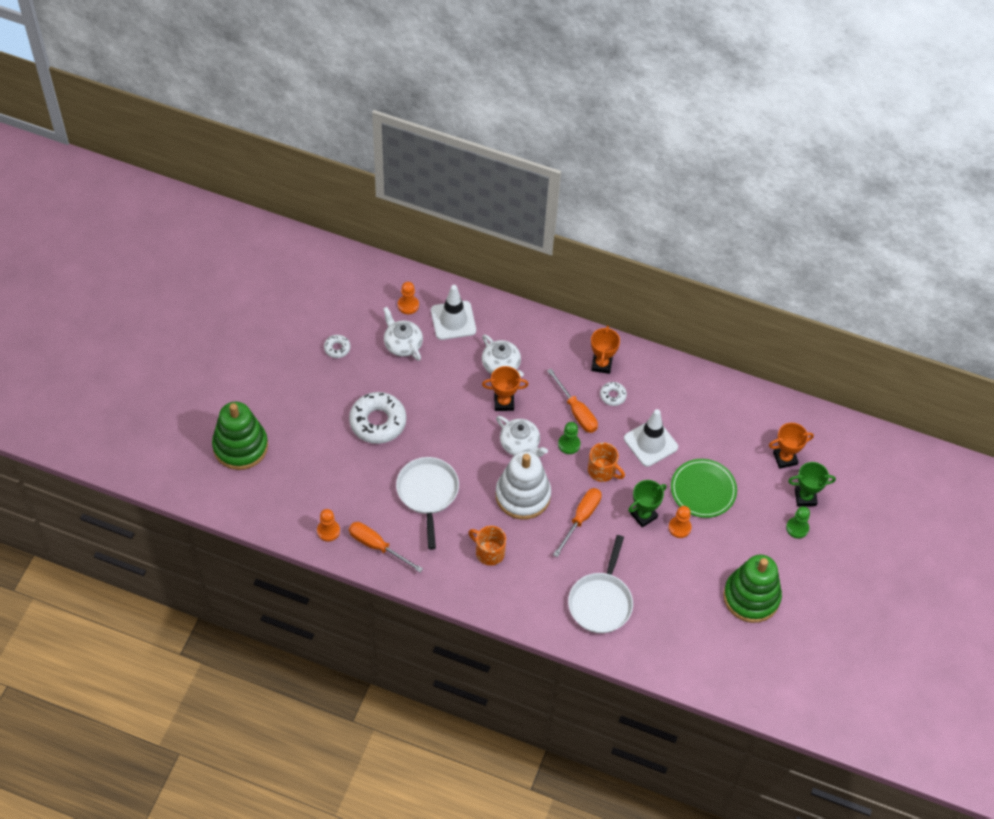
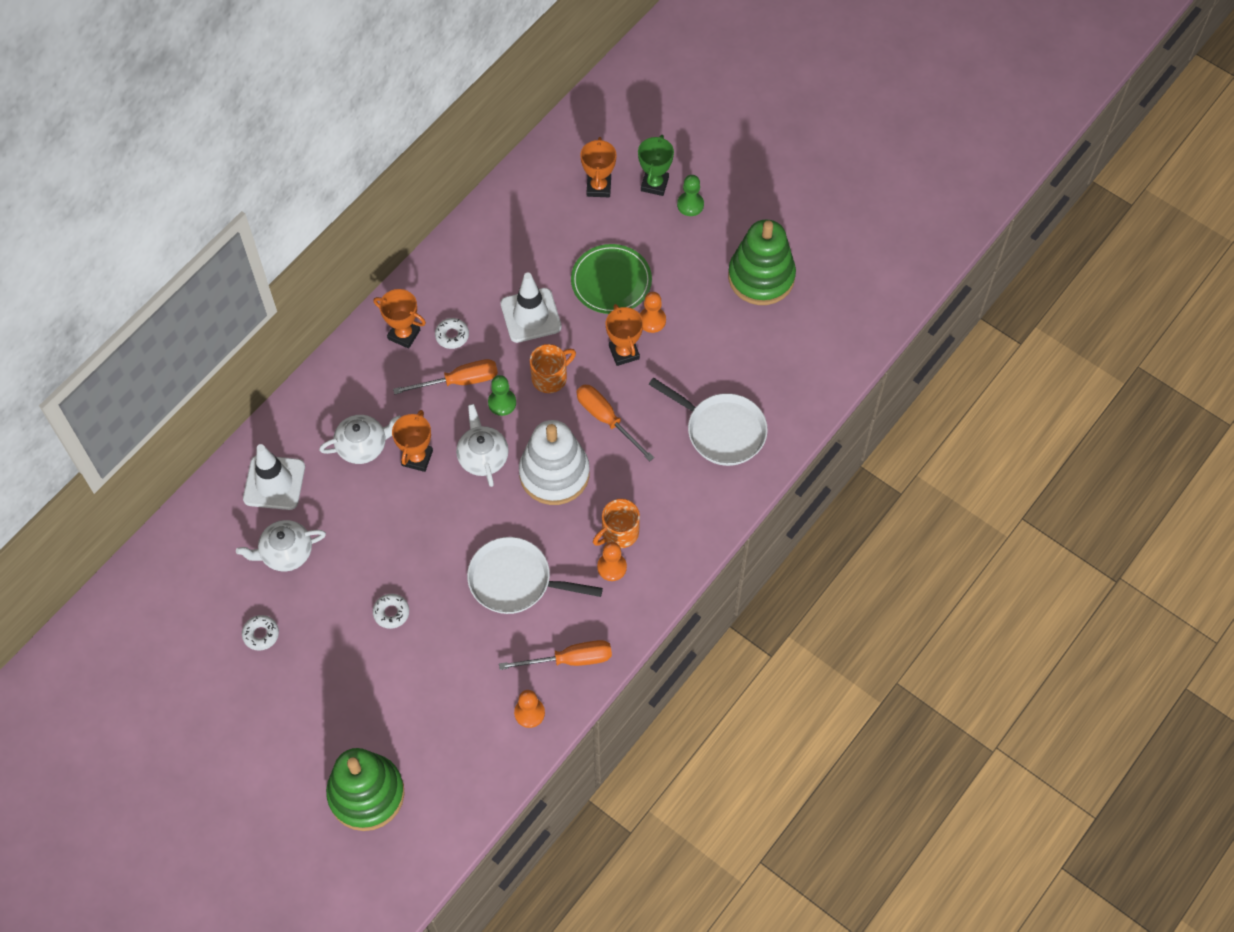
camera: 70 degrees left, 5 degrees up
white donut [349,392,406,444] -> white donut [373,594,409,629], size x0.48
orange screwdriver [349,522,423,572] -> orange screwdriver turned 150 degrees counterclockwise [499,640,612,670]
orange pawn [398,282,419,314] -> orange pawn moved to [597,542,627,581]
white teapot [496,416,548,457] -> white teapot turned 75 degrees counterclockwise [456,404,509,487]
green trophy [628,480,667,528] -> orange trophy [606,304,643,366]

